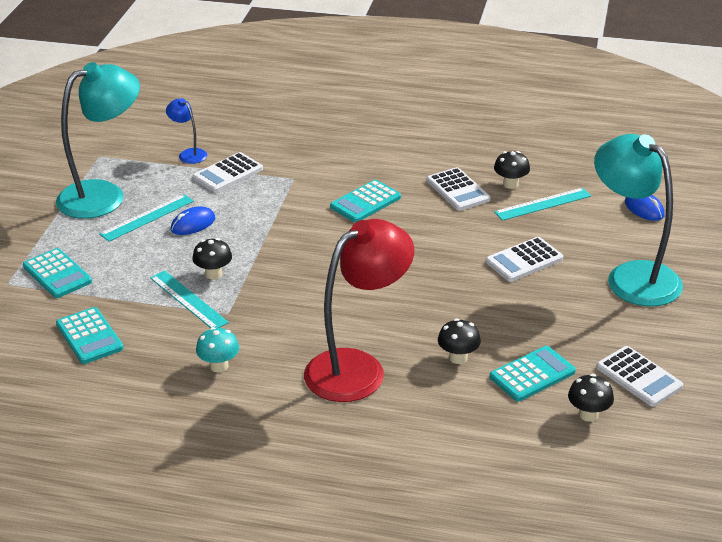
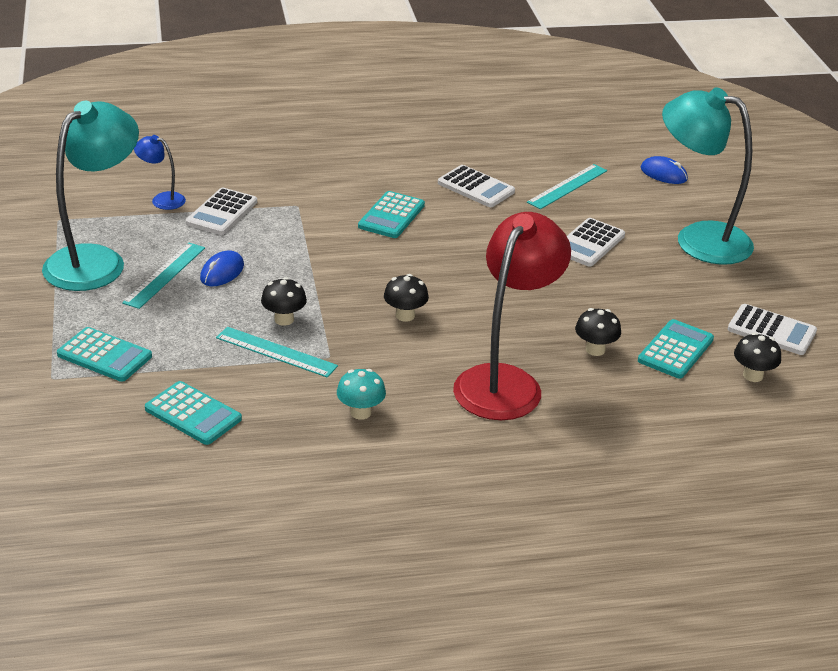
camera: 25 degrees left, 0 degrees up
black mushroom [494,151,530,189] -> black mushroom moved to [384,274,429,322]

